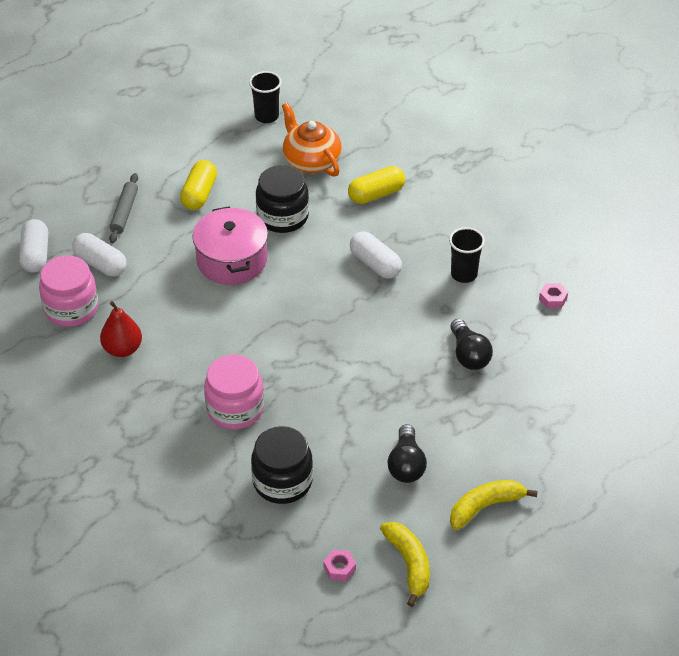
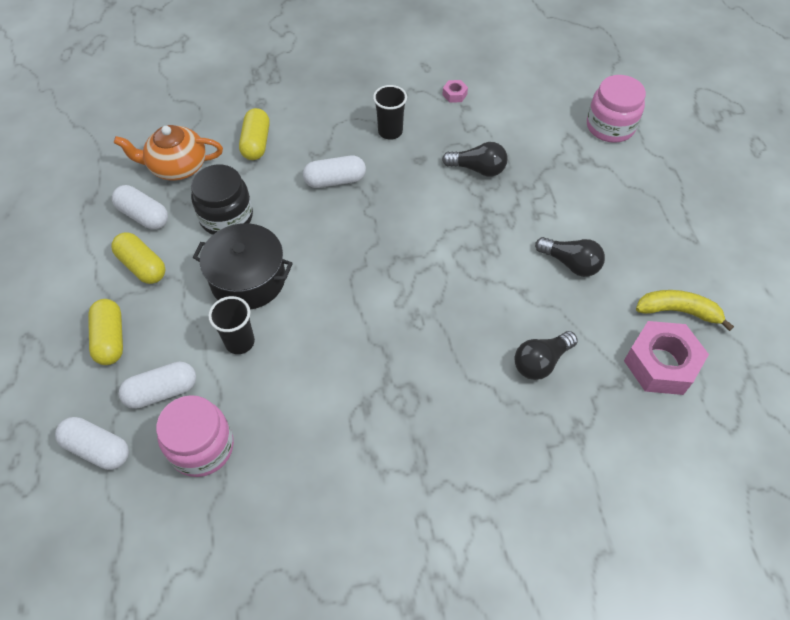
camera: 60 degrees left, 10 degrees up
red pear [100,301,142,357] -> none
grey rolling pin [109,173,138,243] -> yellow capsule [88,299,123,365]
pink pot [192,206,268,285] -> black pot [193,223,293,310]
pink jar [204,355,264,430] -> pink jar moved to [587,75,646,143]
black cup [249,71,282,123] -> black cup moved to [208,296,255,354]
black jar [251,426,313,504] -> black light bulb [514,331,578,380]
pink nut [324,550,356,581] -> pink nut [624,321,709,395], size x2.34
yellow banana [450,480,538,530] -> none
none -> white capsule [112,185,168,230]

